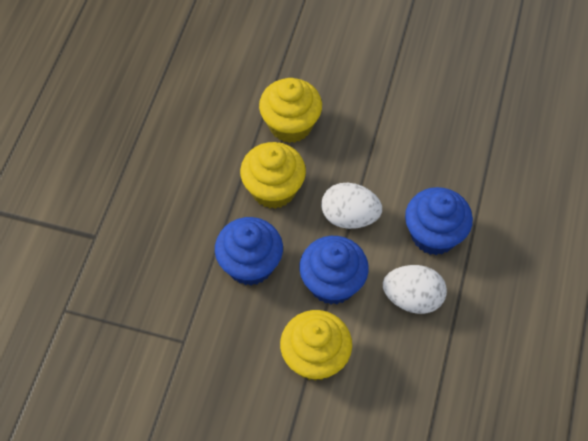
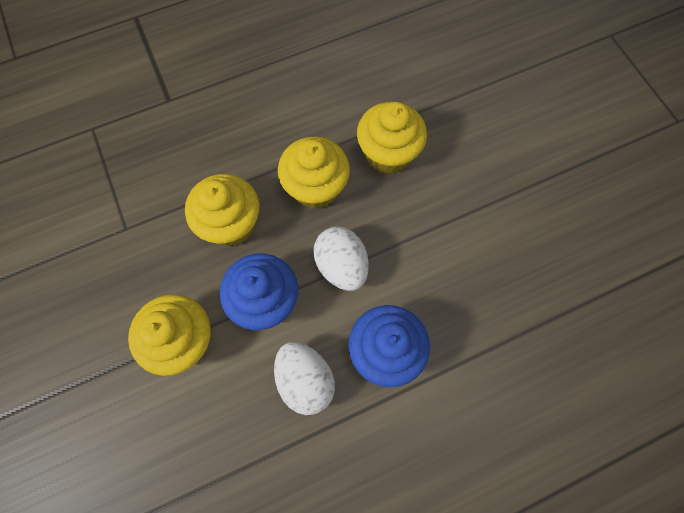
camera: 50 degrees right, 10 degrees up
blue cupcake [215,217,283,286] -> yellow cupcake [185,174,259,246]

